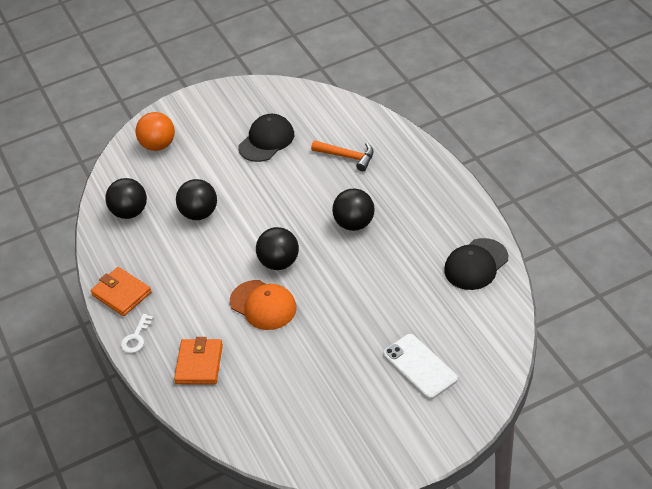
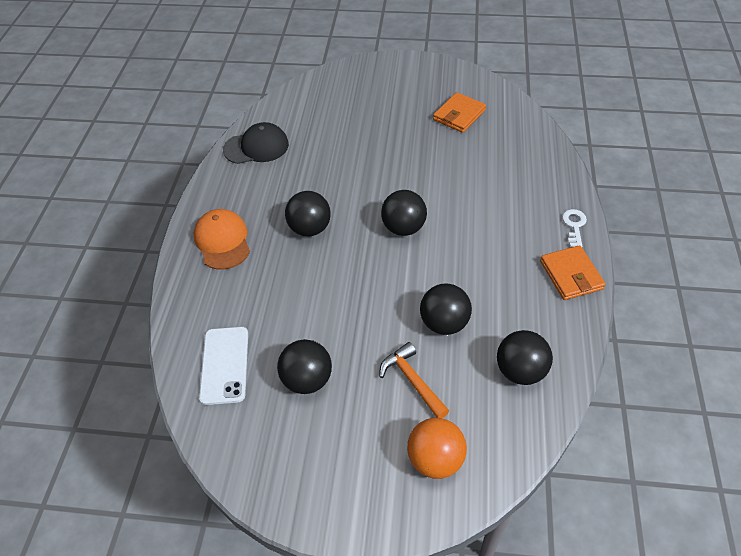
camera: 150 degrees left, 5 degrees up
white key [121,314,153,353] -> white key turned 45 degrees counterclockwise [562,209,587,247]
orange wallet [174,337,223,385] -> orange wallet moved to [433,92,486,133]
orange cap [230,280,297,330] -> orange cap moved to [194,209,250,270]
black cap [238,114,294,162] -> black ball [277,339,332,394]
orange hammer [311,140,374,171] -> orange hammer moved to [380,342,449,418]
white phone [383,334,458,399] -> white phone moved to [199,327,248,405]

